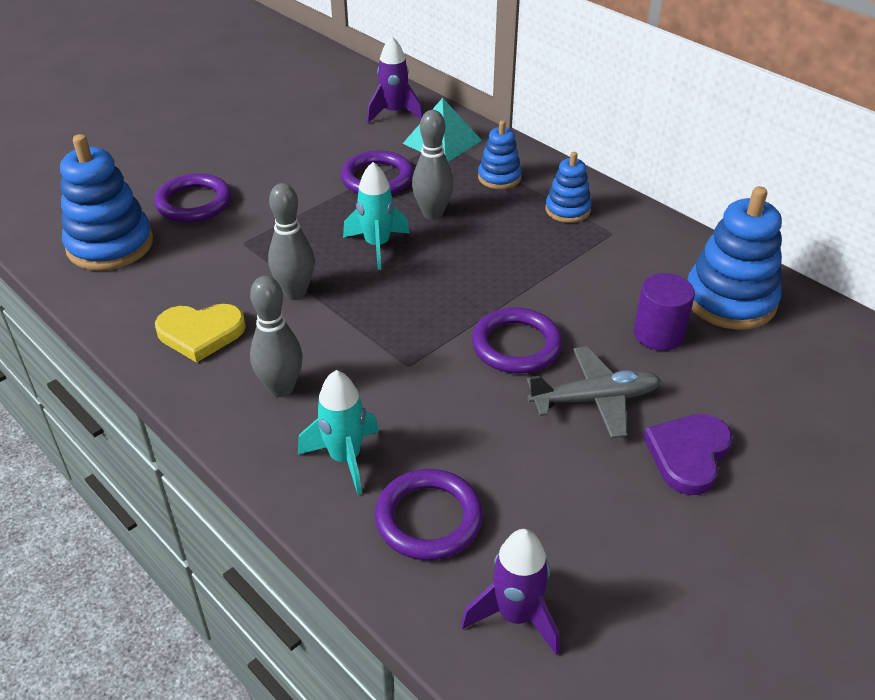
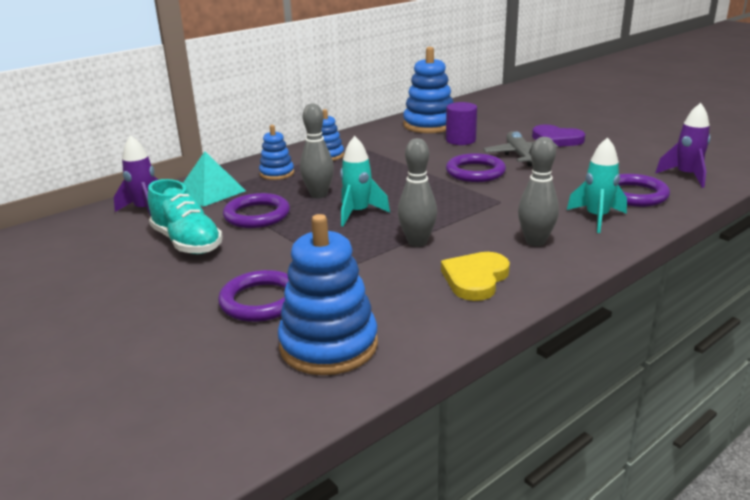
camera: 85 degrees left, 15 degrees down
yellow heart [155,304,246,363] -> yellow heart turned 150 degrees counterclockwise [441,252,510,301]
none -> turquoise shoe [147,179,223,254]

